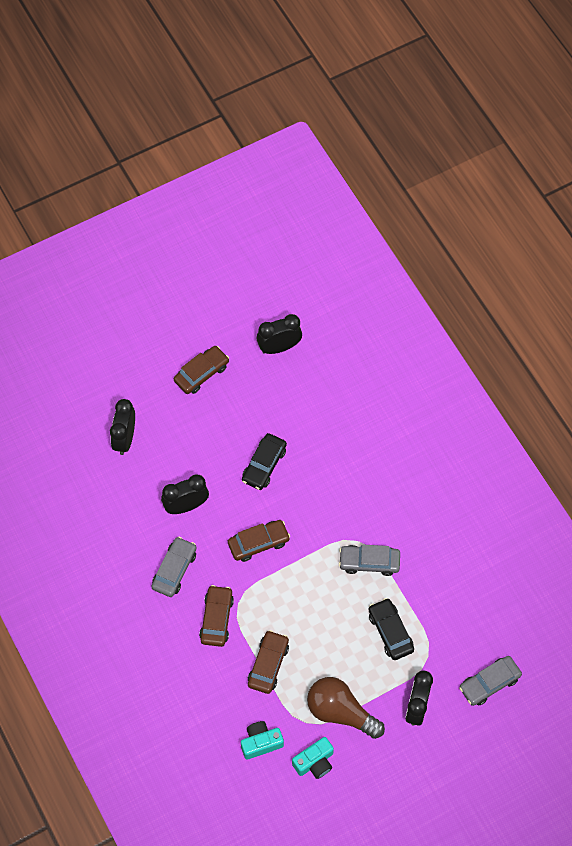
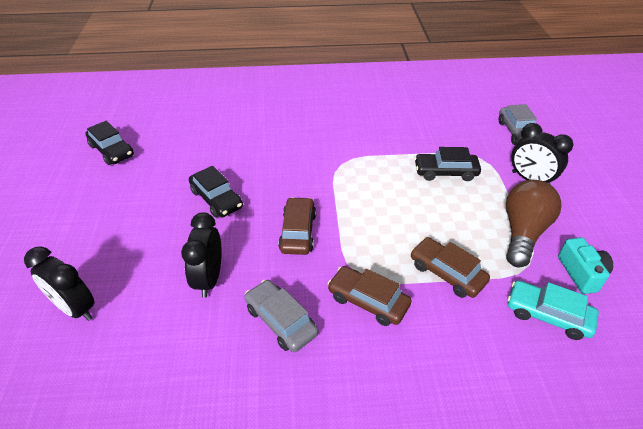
camera: 65 degrees left, 20 degrees down
brown car [174,346,229,394] -> none
turquoise camera [241,721,284,760] -> turquoise car [507,280,599,340]
black clock [257,314,302,354] -> black car [85,121,134,165]
brown light bulb [307,677,385,739] -> brown light bulb turned 150 degrees clockwise [506,180,562,267]
grey car [339,545,400,576] -> none

